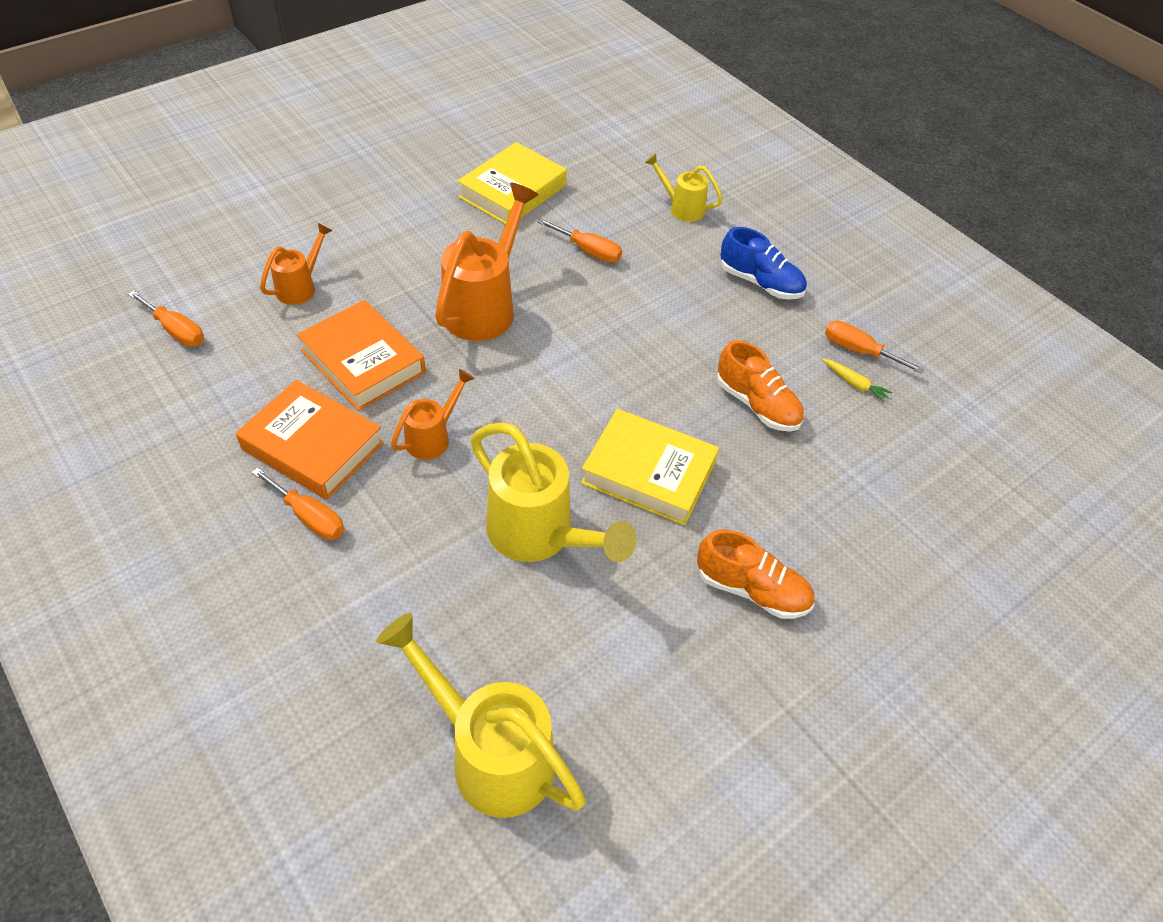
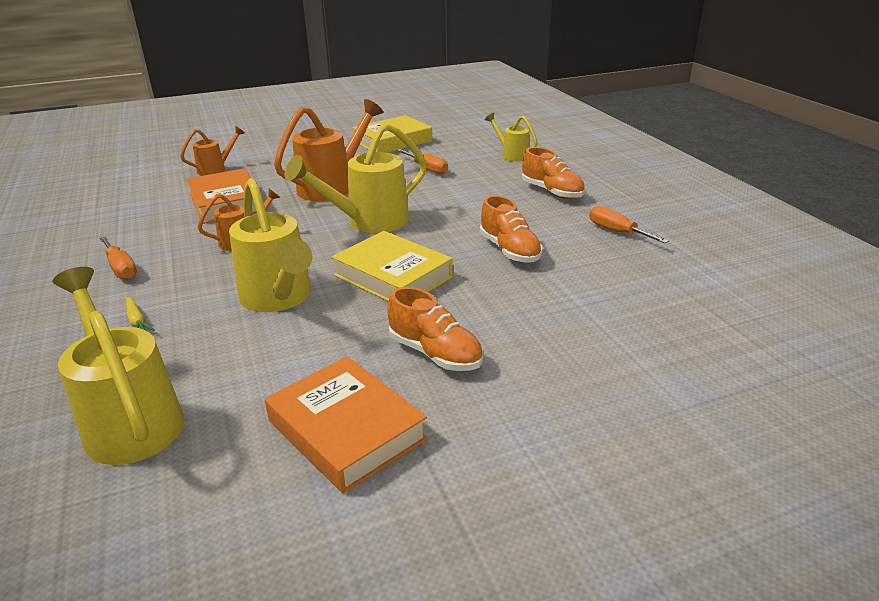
camera: 20 degrees right, 20 degrees down
orange screwdriver [128,291,204,347] -> none
orange book [236,380,384,500] -> orange book moved to [265,356,428,494]
blue shoe [720,227,807,299] -> orange shoe [522,147,585,199]
yellow carrot [822,358,893,403] -> yellow carrot moved to [126,297,154,331]
none -> yellow watering can [285,123,427,233]

